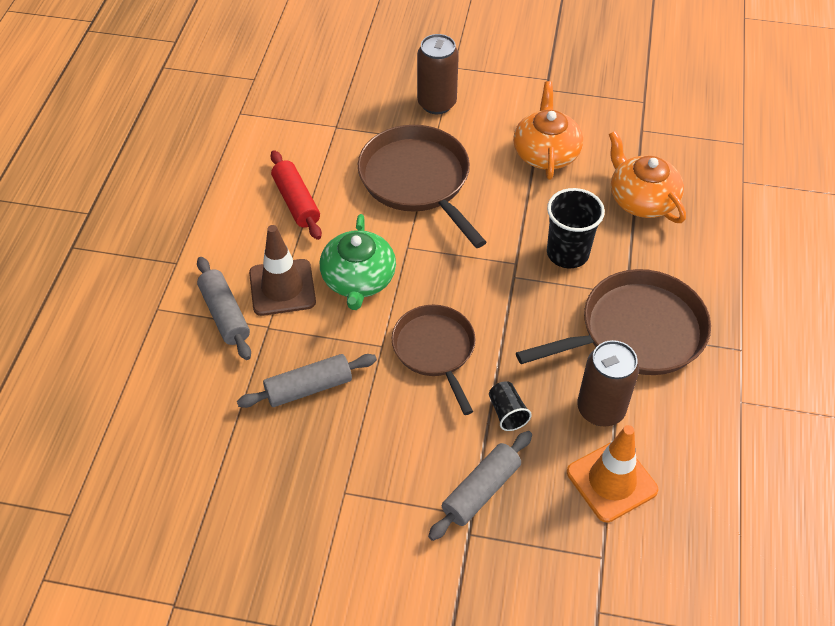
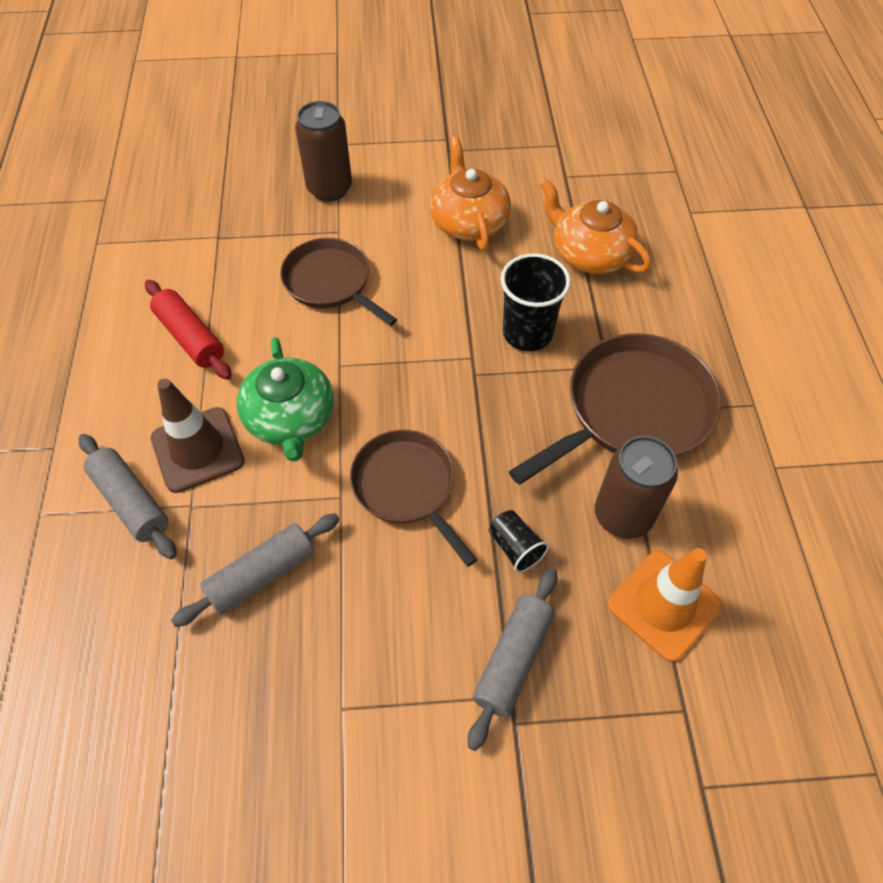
camera: 15 degrees left, 5 degrees up
brown pan [358,125,486,248] -> brown pan [280,238,397,326], size x0.66

